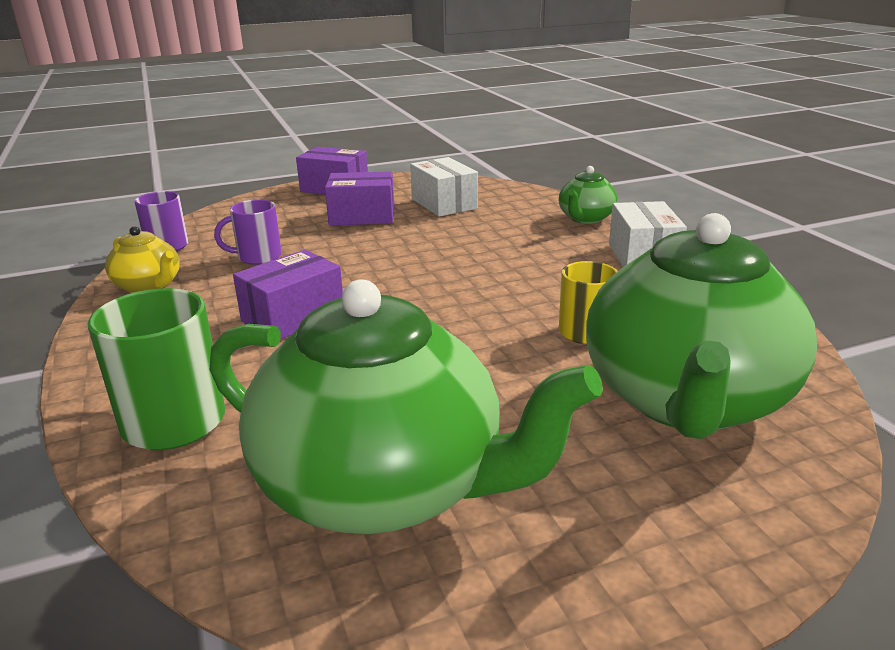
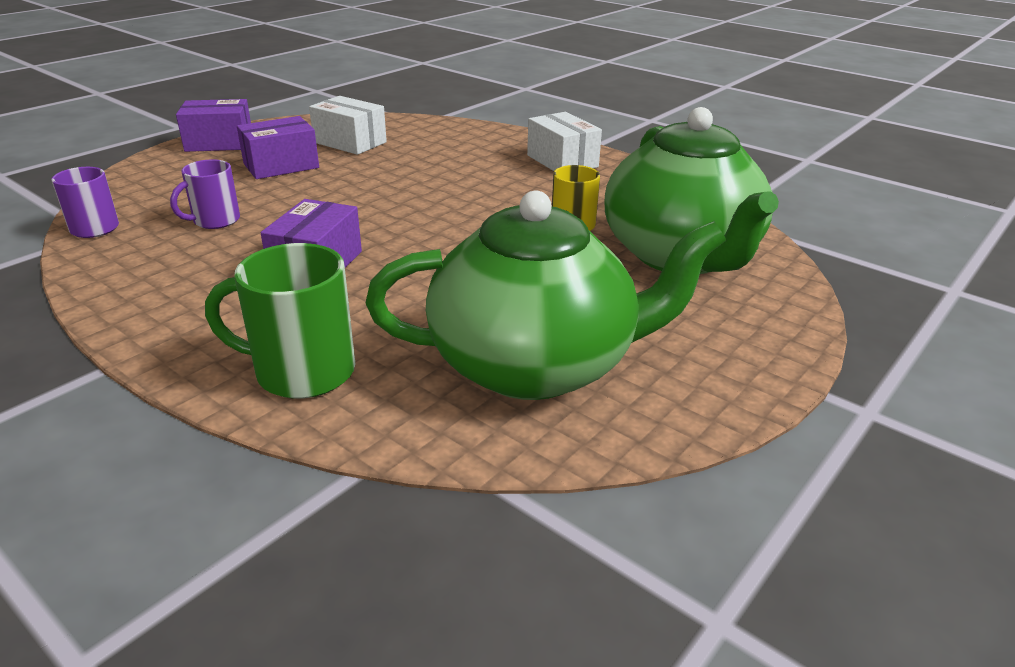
camera: 30 degrees left, 5 degrees up
yellow teapot [105,226,180,293] -> none
green teapot [559,166,617,224] -> none

